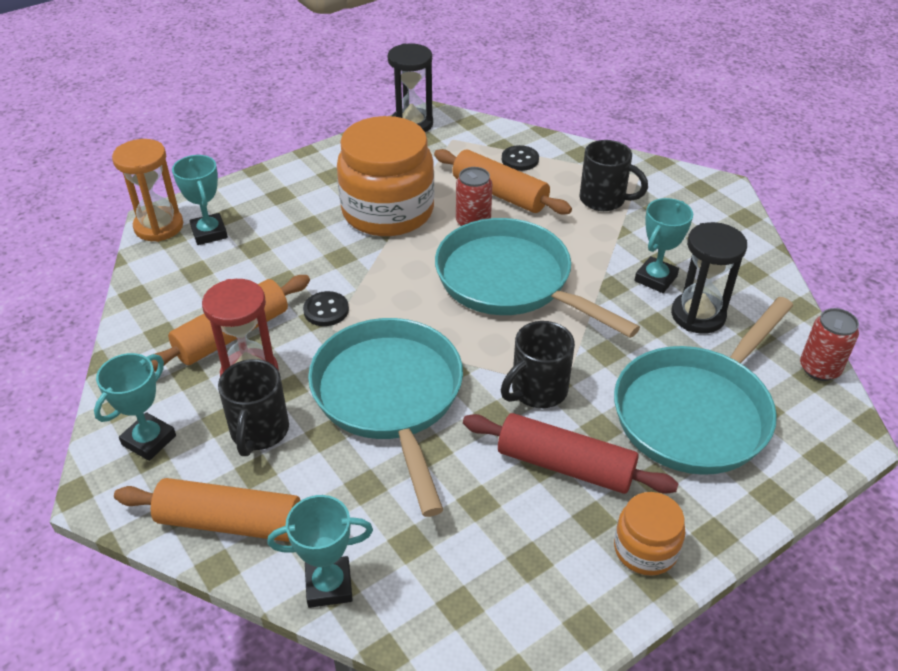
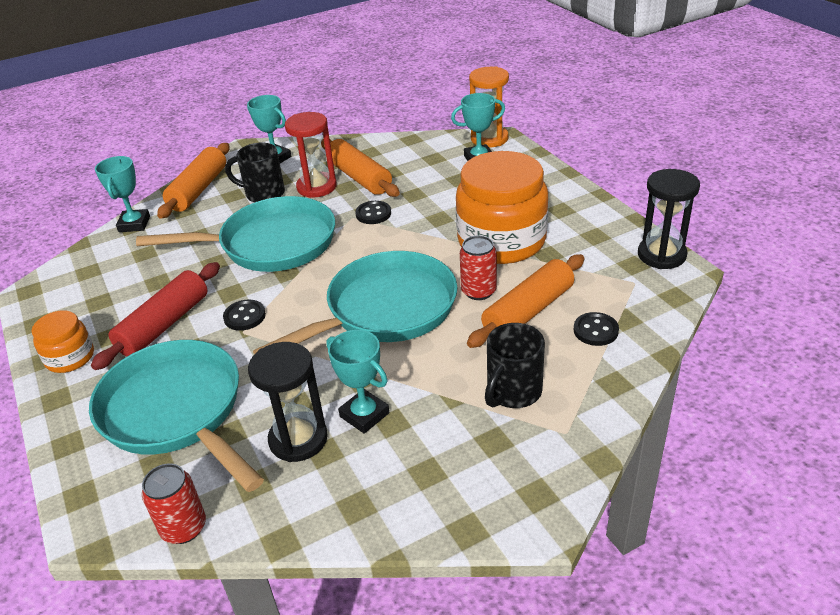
camera: 100 degrees right, 5 degrees down
black mug [501,321,575,408] -> black button [223,299,266,331]

